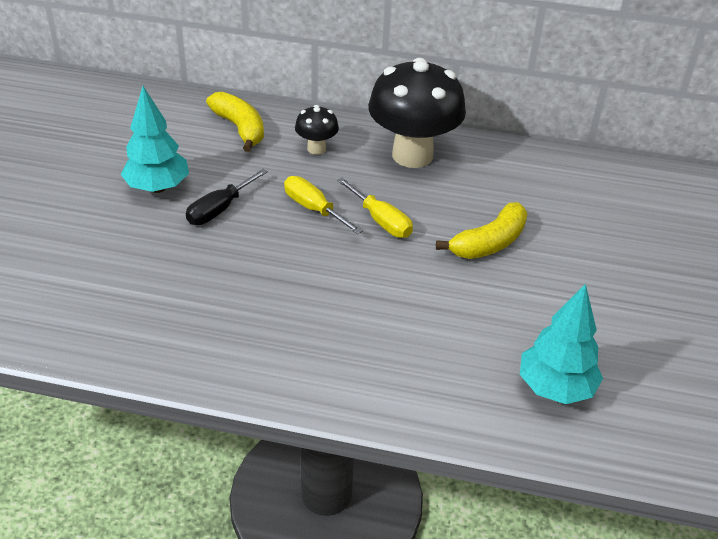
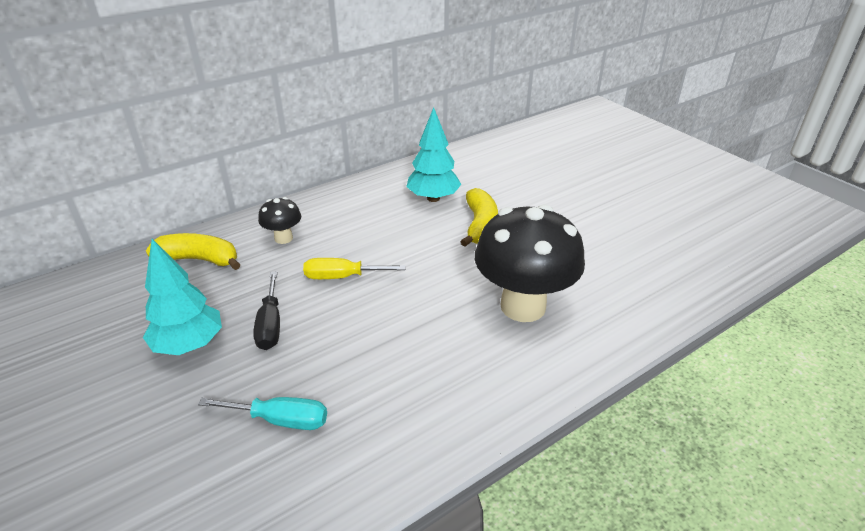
camera: 45 degrees left, 5 degrees down
yellow screwdriver [337,178,413,238] -> none
black mushroom [368,58,466,168] -> black mushroom moved to [475,204,585,322]
turquoise tree [520,284,603,404] -> turquoise tree moved to [406,107,461,202]
none -> turquoise screwdriver [198,397,327,430]

